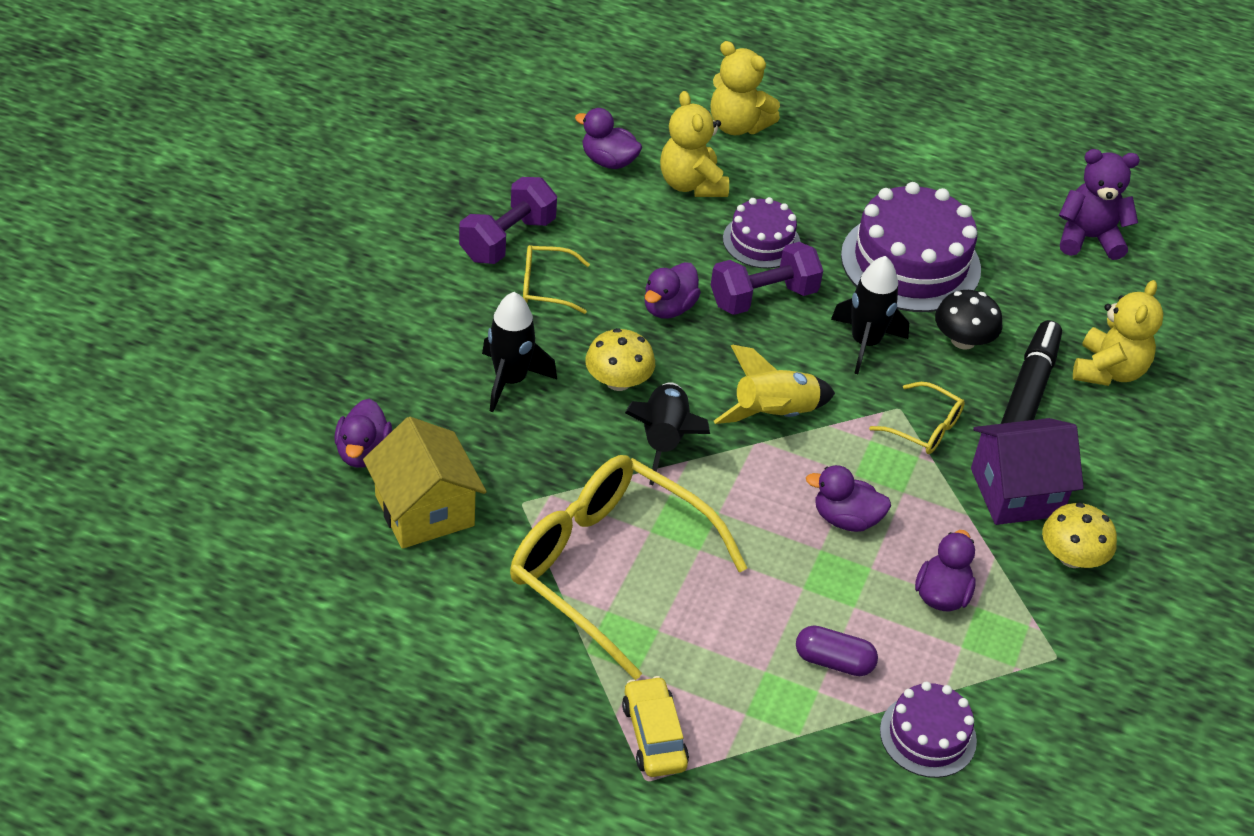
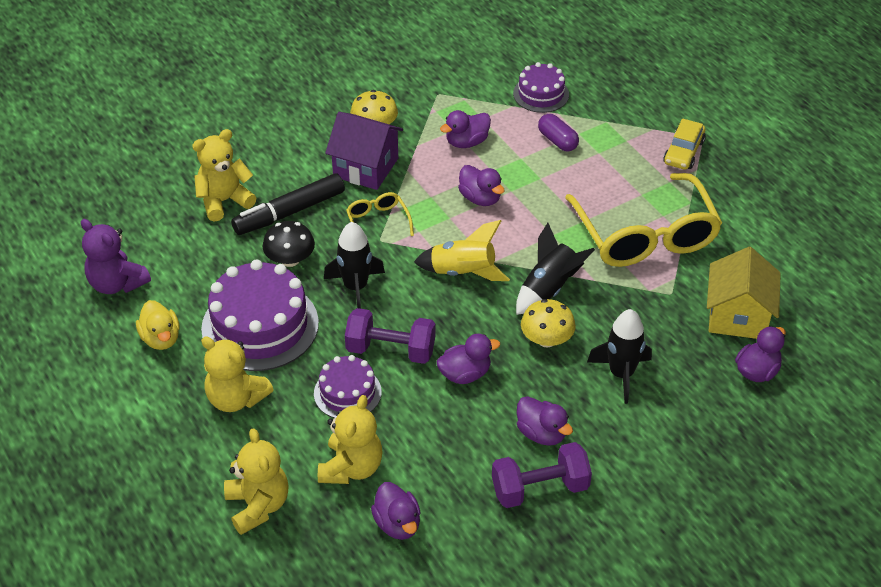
camera: 140 degrees left, 0 degrees up
yellow glasses [523,245,590,314] -> purple duck [517,396,573,446]
none -> yellow duck [136,300,180,350]
none -> yellow teddy bear [201,336,274,412]

